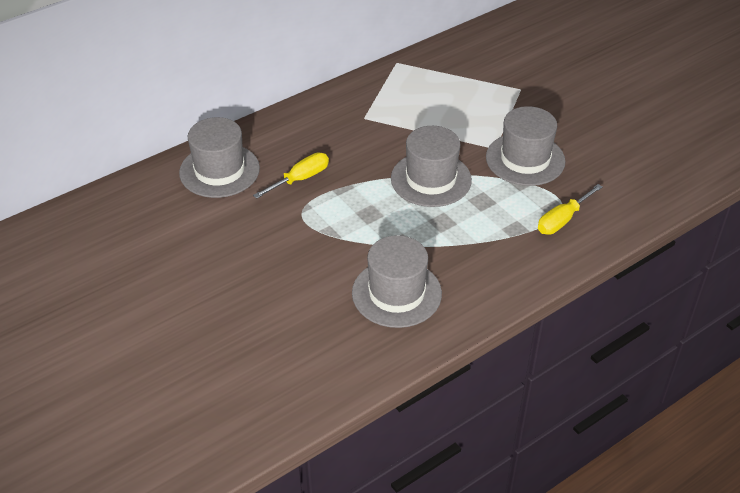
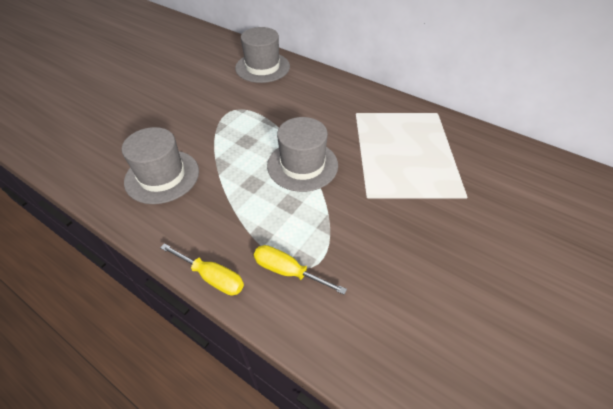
camera: 70 degrees right, 5 degrees up
yellow screwdriver [253,153,329,199] -> yellow screwdriver moved to [160,243,244,295]
grey hat [486,106,566,186] -> none

